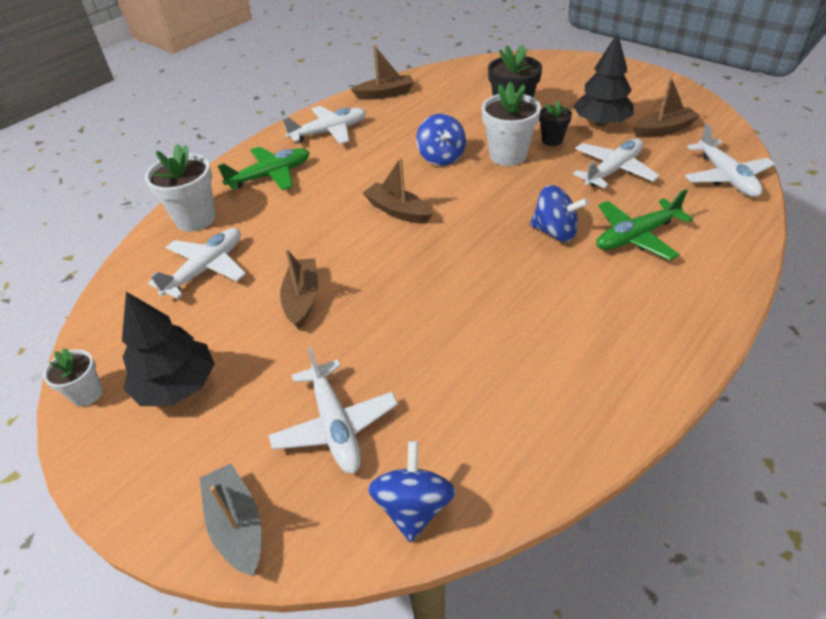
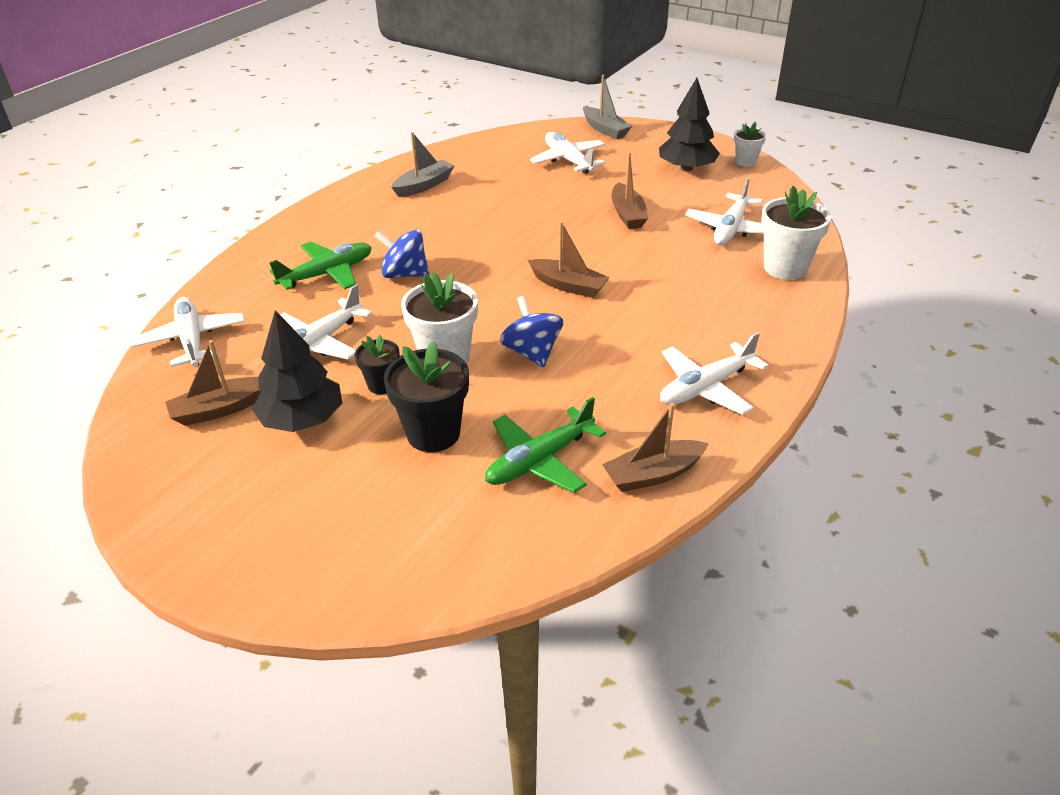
camera: 170 degrees right, 5 degrees down
green plane [217,147,310,191] -> green plane moved to [485,397,606,493]
blue spinning top [368,441,456,542] -> none
none -> grey boat [391,132,455,197]

